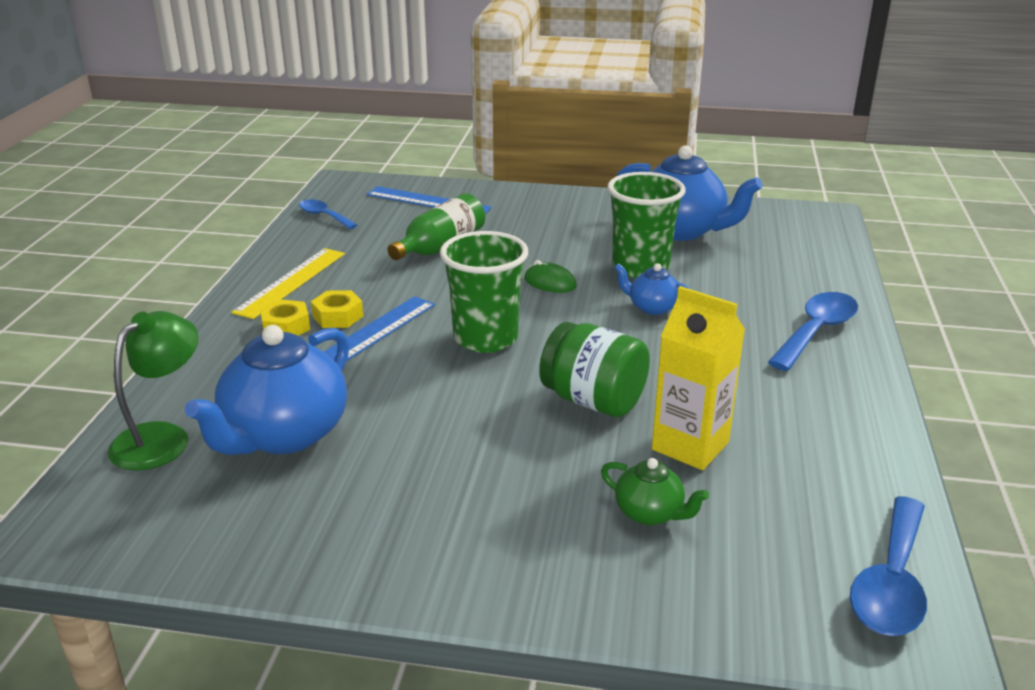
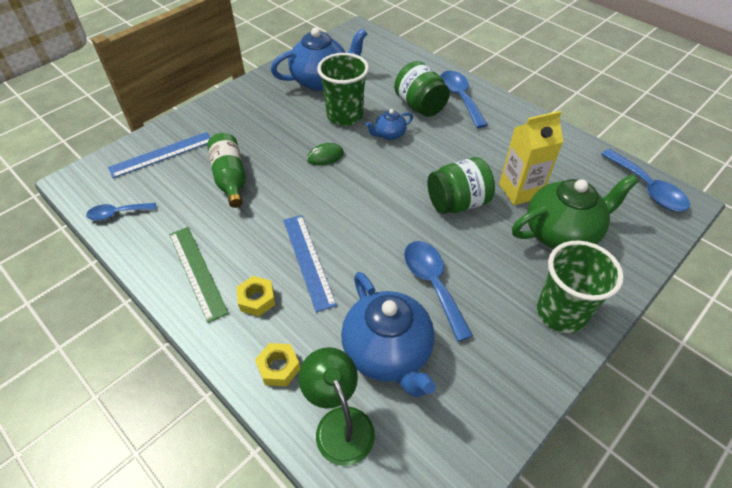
camera: 55 degrees left, 20 degrees up
yellow ruler [231,248,345,319] -> green ruler [169,227,229,323]
yellow nut [311,290,363,328] -> yellow nut moved to [255,343,300,386]
green cup [440,231,528,353] -> green cup moved to [537,241,624,333]
green teapot [601,458,709,525] -> green teapot [512,174,639,249], size x2.05
none -> green jar [394,61,450,117]
none -> blue spoon [404,241,473,342]

